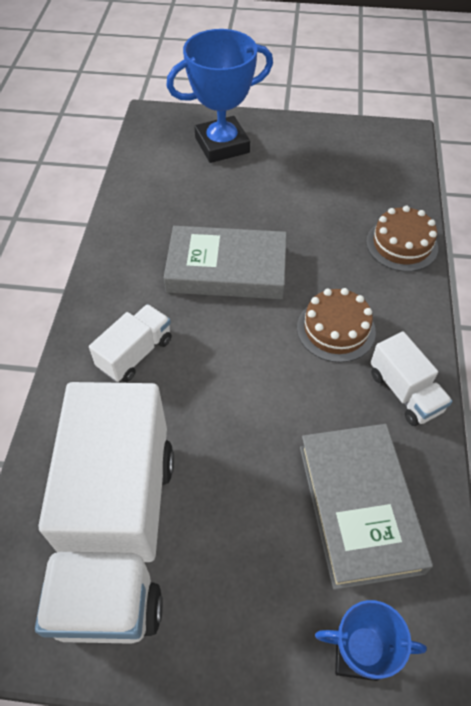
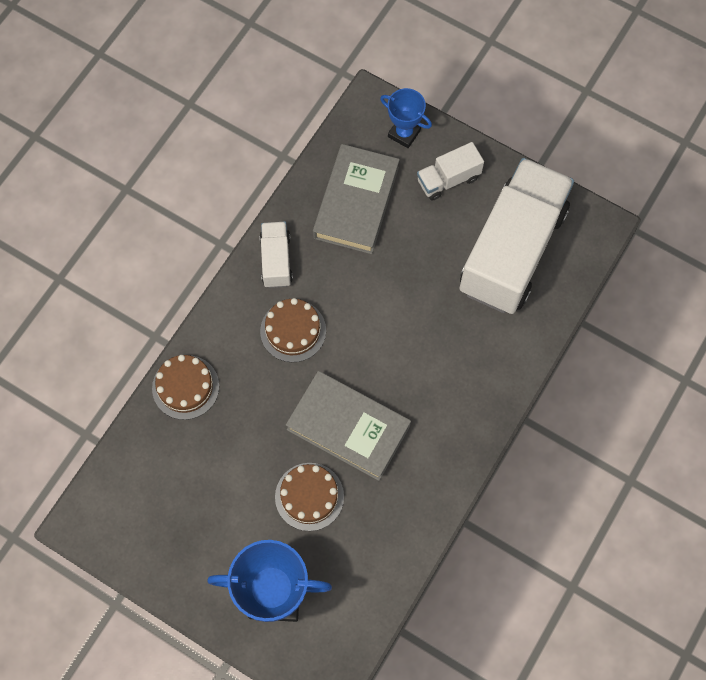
camera: 155 degrees left, 15 degrees up
white truck [89,304,172,382] -> white truck moved to [417,142,484,201]
none -> brown cake [275,463,344,531]

